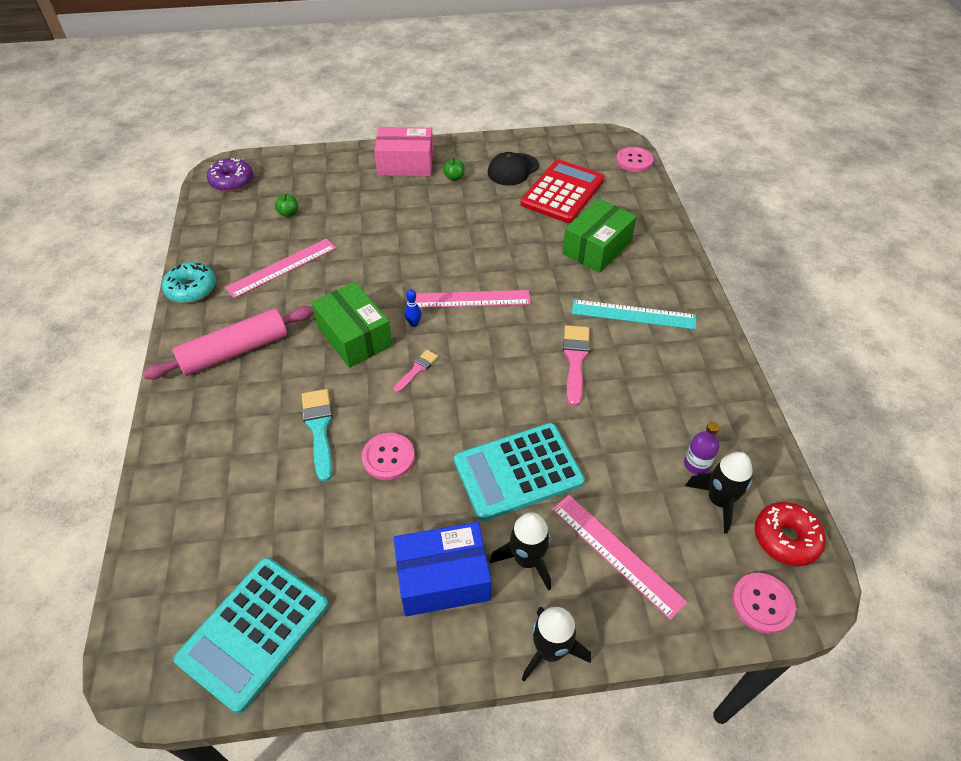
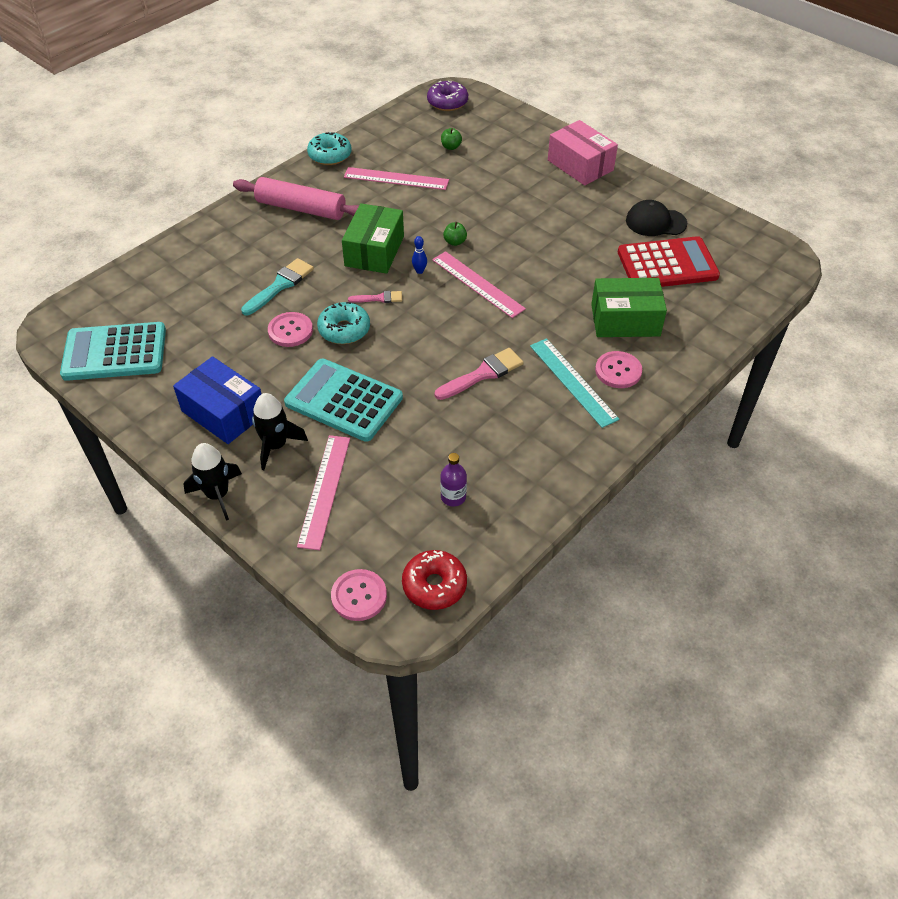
camera: 50 degrees right, 0 degrees up
green apple [443,158,465,181] -> green apple moved to [443,222,467,246]
pink button [616,147,654,172] -> pink button moved to [595,351,642,388]
black rocket [685,452,753,534] -> none
none -> turquoise donut [317,302,370,344]

